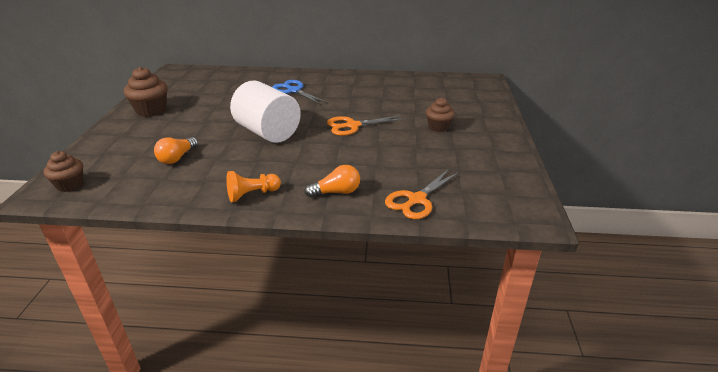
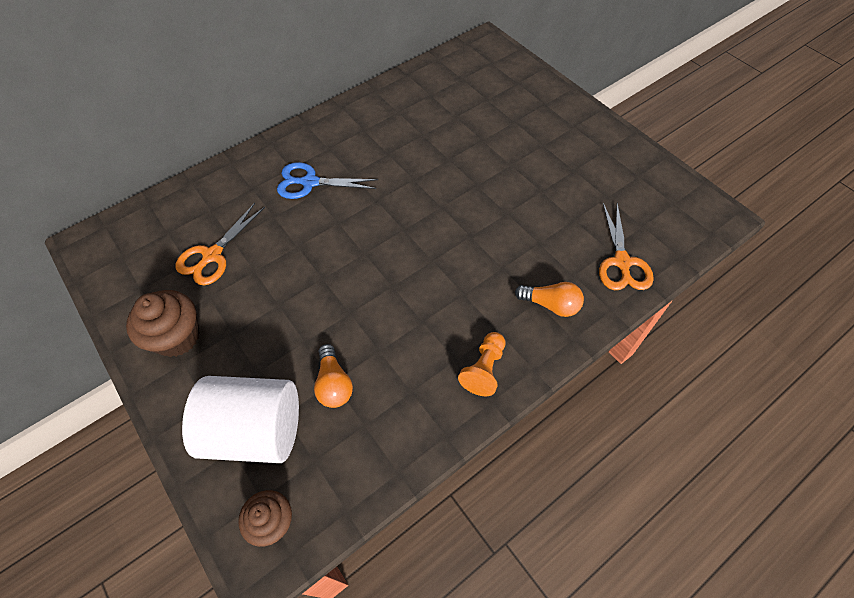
camera: 40 degrees left, 25 degrees up
white cylinder [230,80,301,143] -> white cylinder moved to [182,376,299,463]
orange light bulb [304,165,360,197] -> orange light bulb turned 75 degrees clockwise [515,282,584,317]
orange scissors [327,115,405,136] -> orange scissors moved to [176,203,265,285]
brown cupcake [426,98,455,132] -> none

